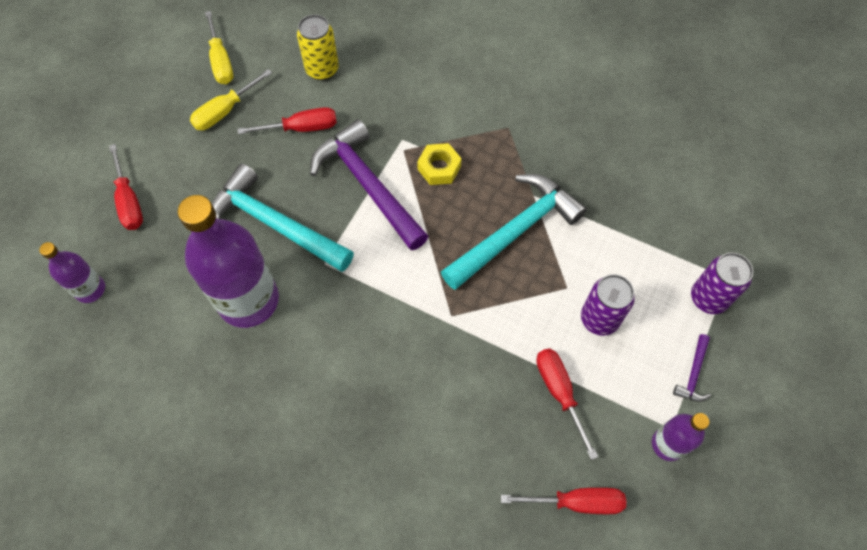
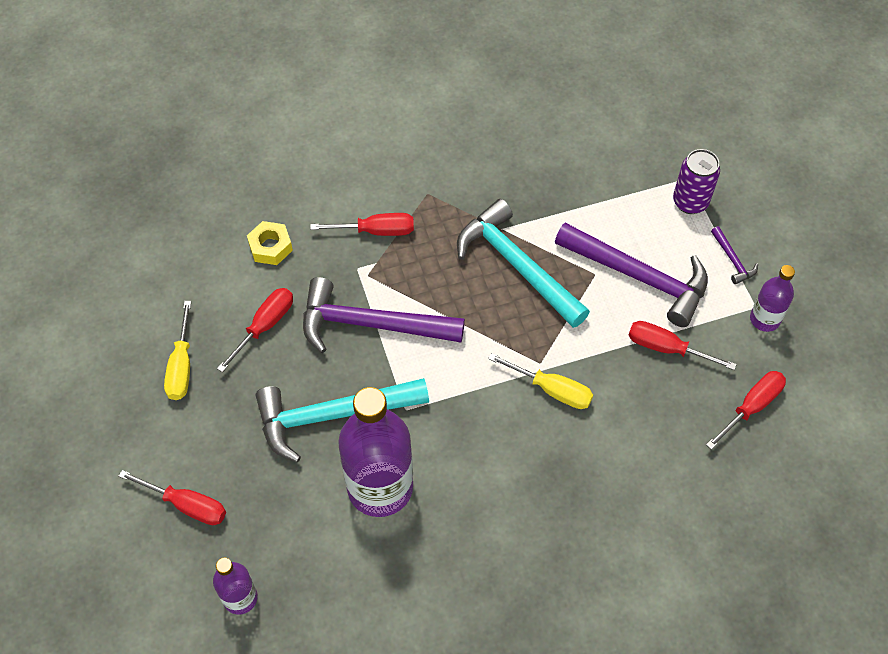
camera: 45 degrees left, 5 degrees down
yellow screwdriver [205,11,233,84] -> yellow screwdriver moved to [488,353,593,409]
yellow can [297,14,339,81] -> none
yellow nut [417,143,462,185] -> yellow nut moved to [247,221,293,265]
turquoise hammer [441,174,587,290] -> turquoise hammer turned 45 degrees counterclockwise [457,199,590,328]
purple can [581,274,635,336] -> purple hammer [555,223,708,327]
none -> red screwdriver [310,213,414,236]

